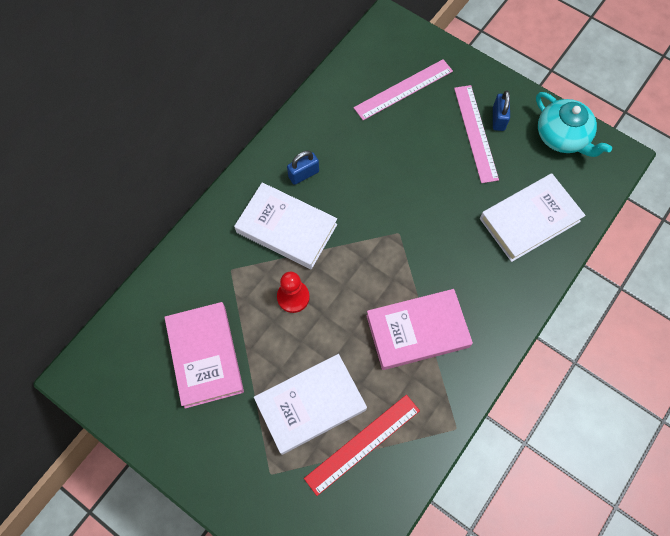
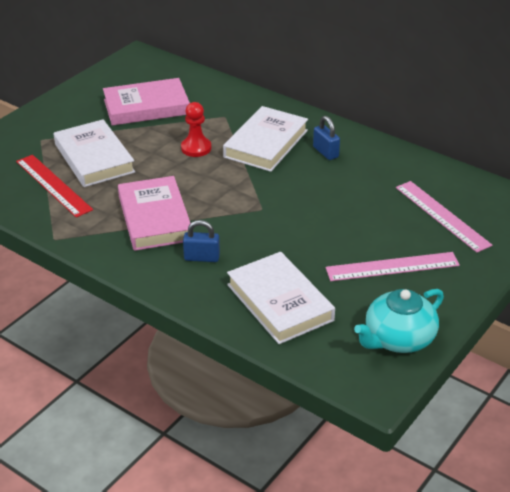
camera: 90 degrees right, 30 degrees down
blue padlock [493,91,510,131] -> blue padlock moved to [183,220,220,262]

